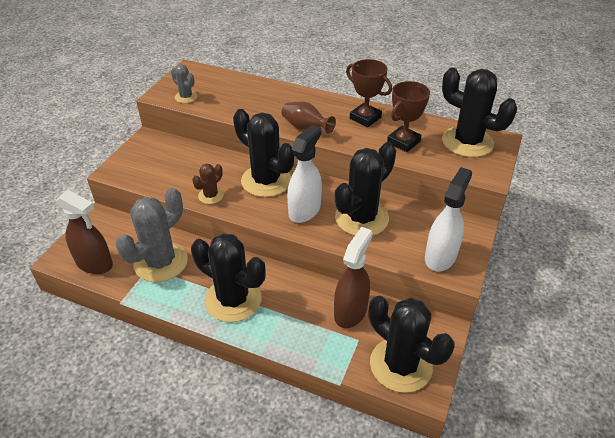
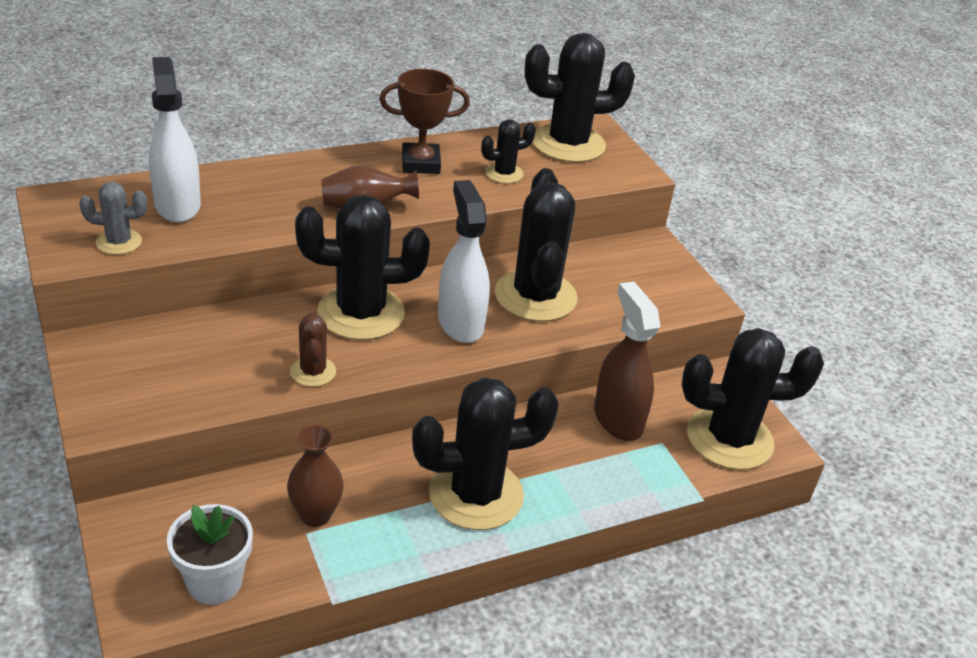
camera: 50 degrees left, 5 degrees down
brown spray bottle [56,190,113,274] -> white flower pot [167,504,253,605]
grey cactus [116,188,188,282] -> brown vase [287,425,344,527]
brown trophy [387,81,430,152] -> black cactus [481,119,536,184]
white spray bottle [425,167,472,271] -> white spray bottle moved to [149,57,201,223]

